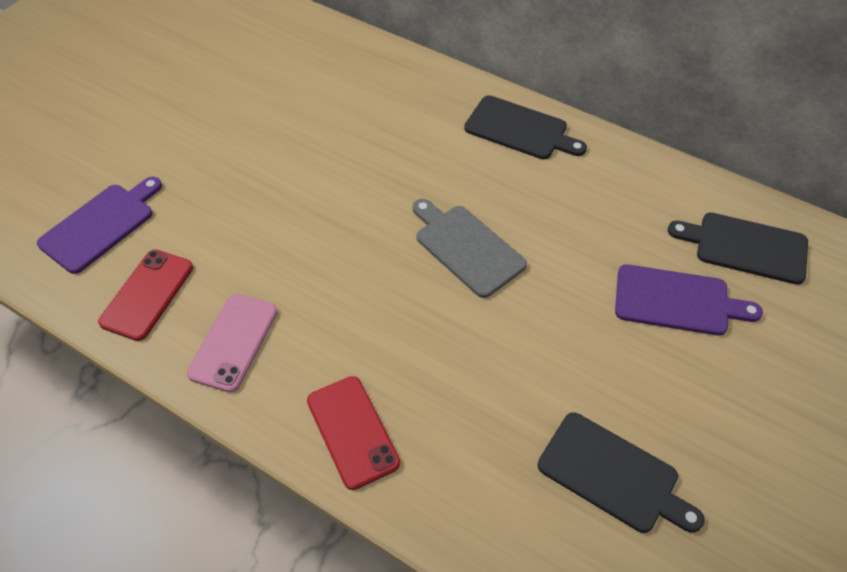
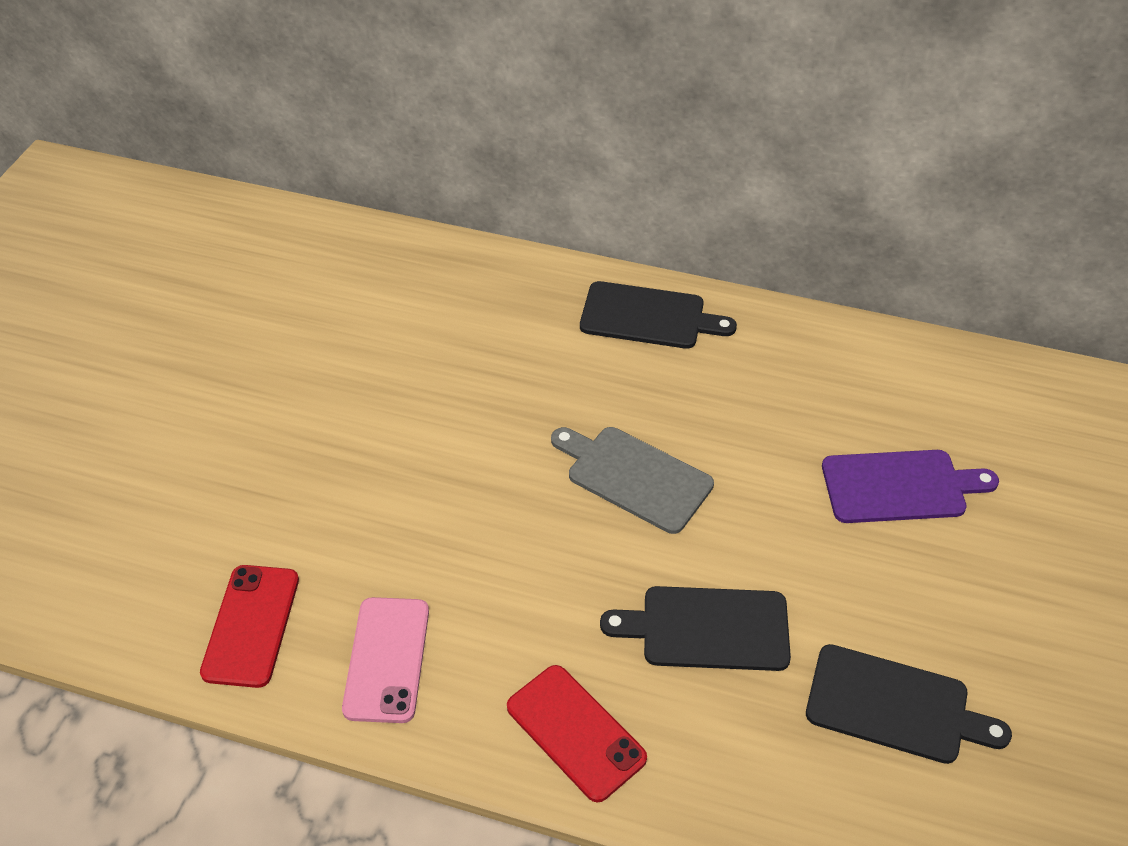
camera: 15 degrees left, 5 degrees down
purple cutting board [37,177,162,274] -> none
black cutting board [668,212,808,285] -> black cutting board moved to [600,586,791,671]

